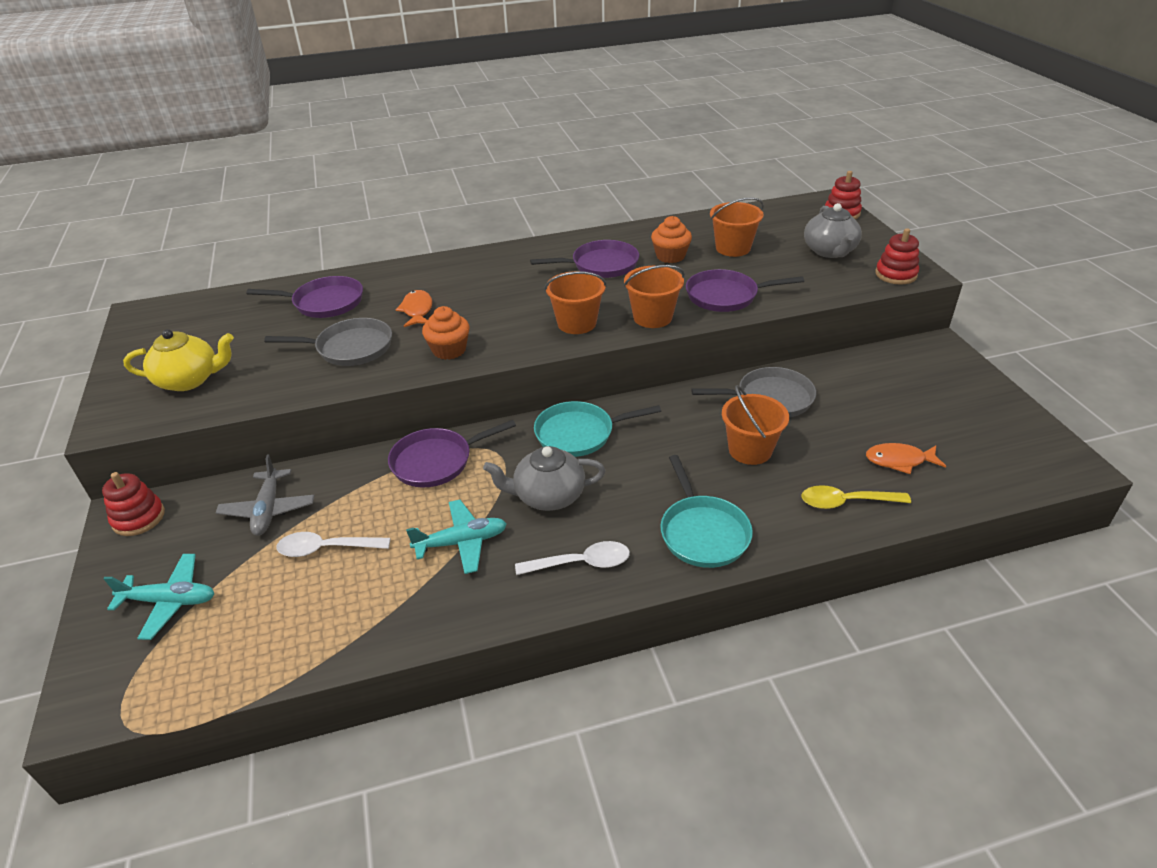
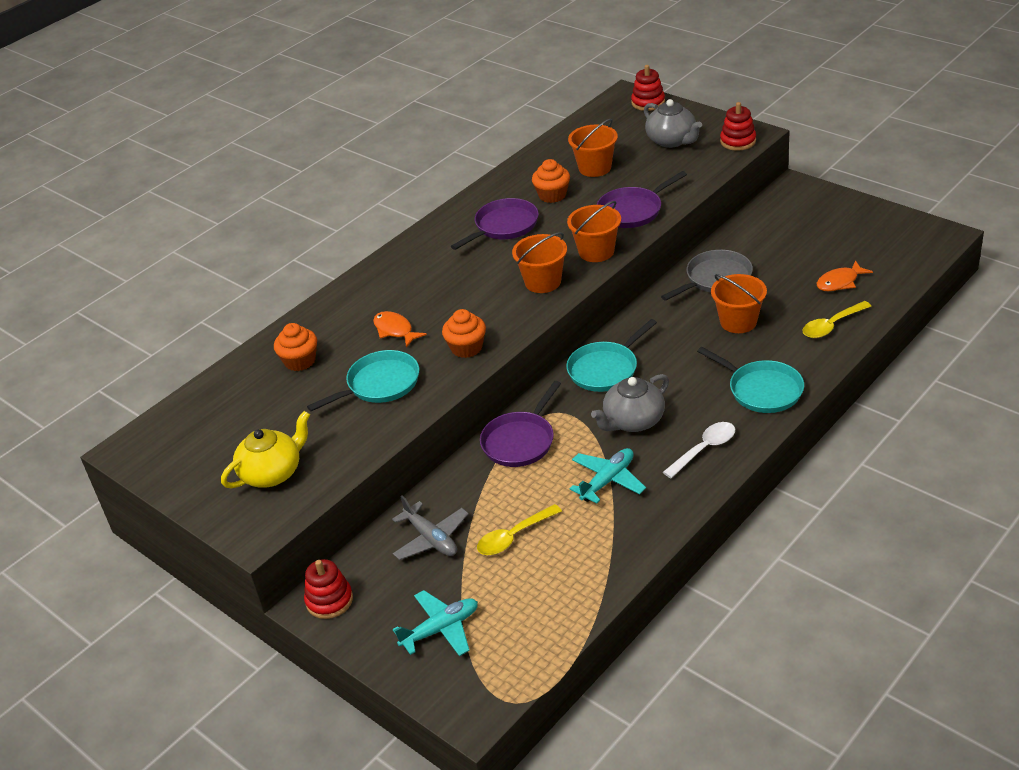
camera: 30 degrees left, 0 degrees up
purple pan [246,276,363,318] -> orange cupcake [274,323,317,371]
grey pan [264,318,392,366] -> turquoise pan [307,350,419,411]
white spoon [277,532,390,557] -> yellow spoon [477,504,562,555]

